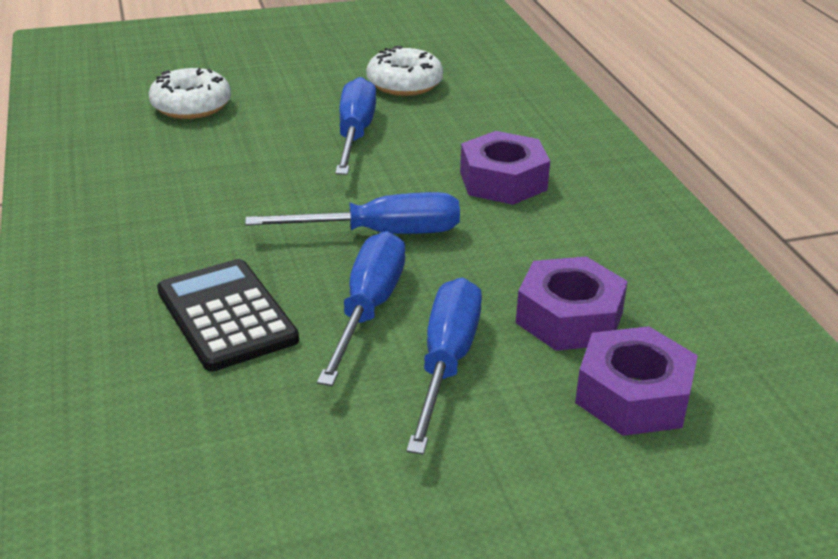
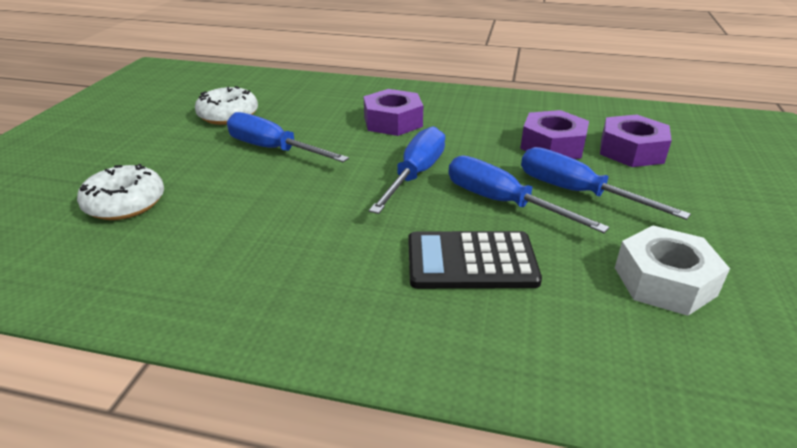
camera: 60 degrees left, 0 degrees up
none -> white nut [615,225,730,316]

